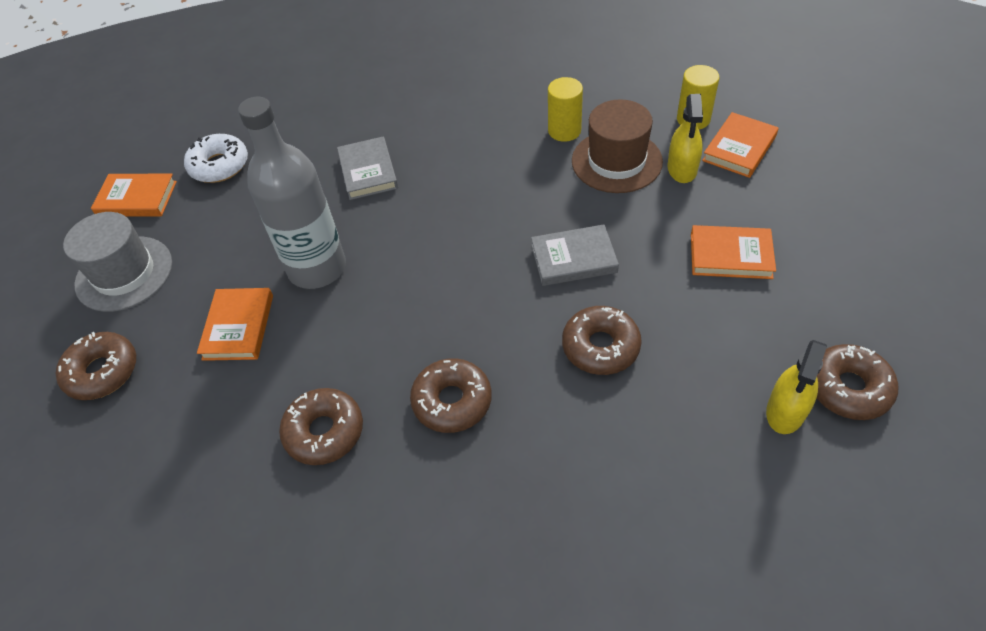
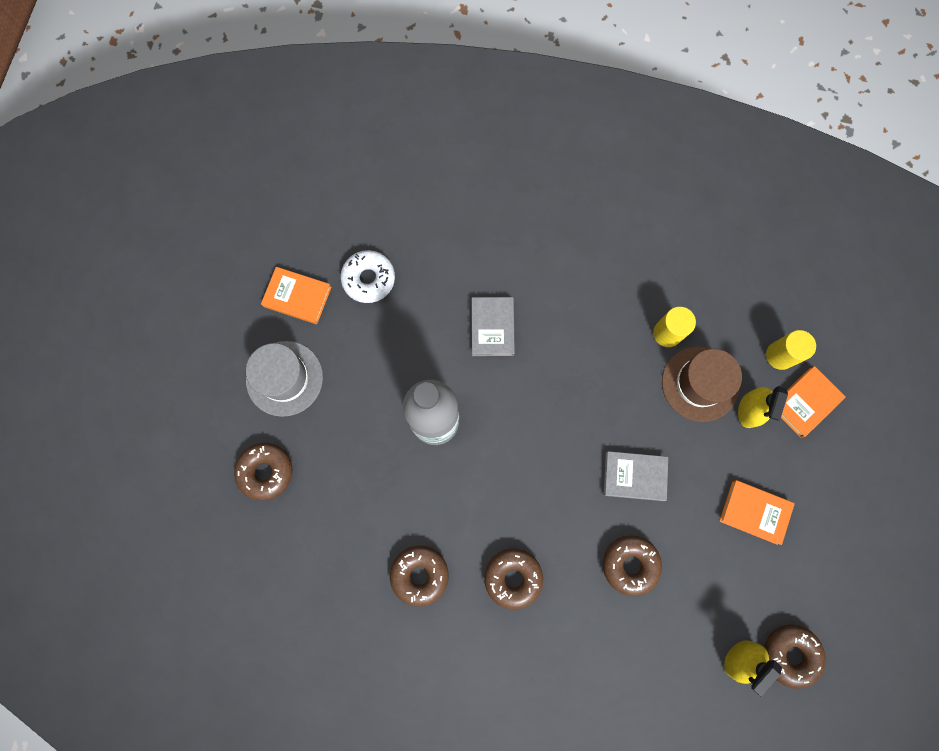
camera: 10 degrees right, 25 degrees up
orange book [197,288,273,361] -> none

